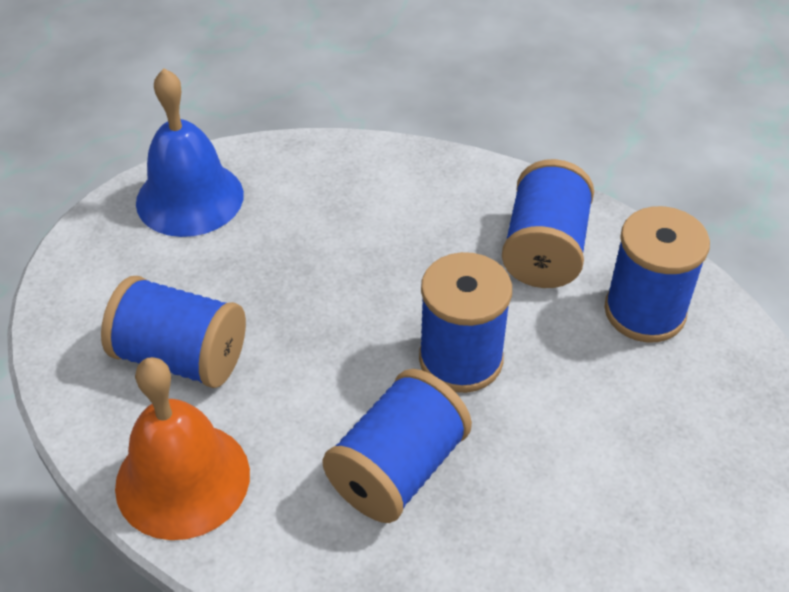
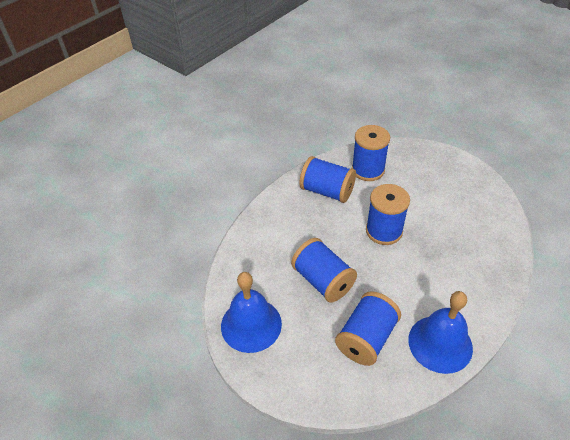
camera: 75 degrees left, 0 degrees up
orange bell [115,357,250,540] -> blue bell [408,291,473,374]
blue spool [322,369,472,523] -> blue spool moved to [291,238,357,303]

